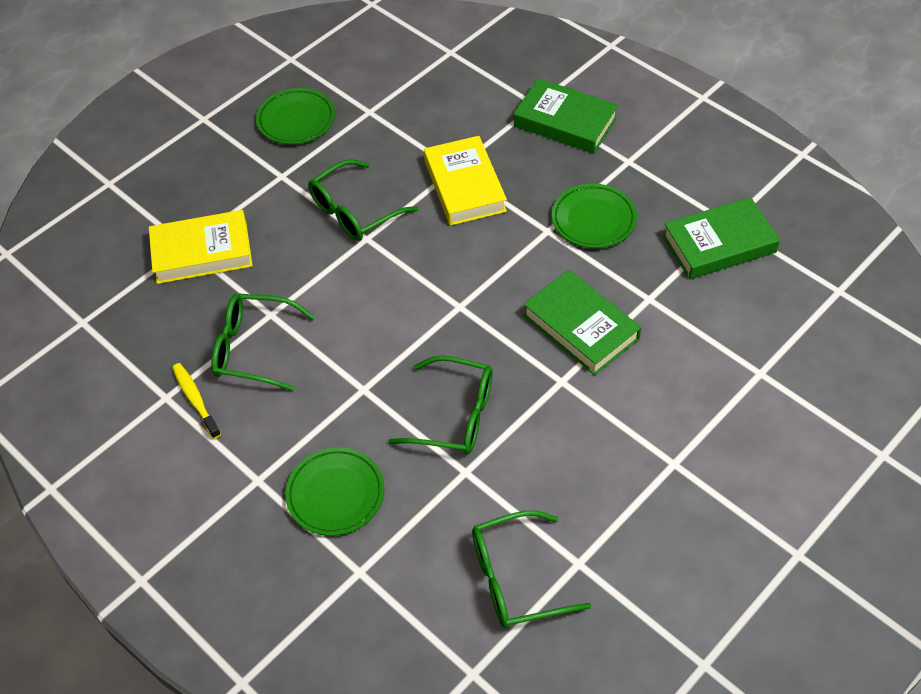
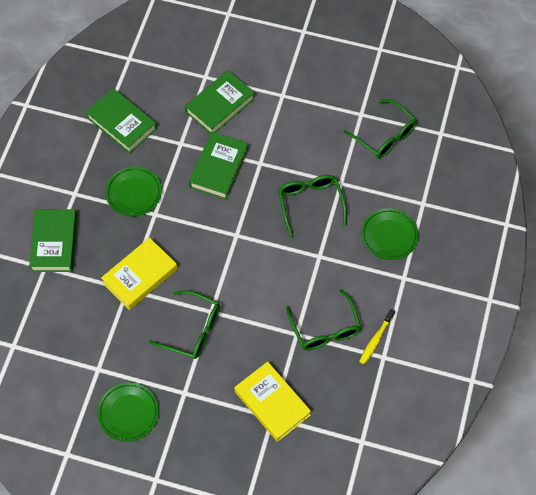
camera: 120 degrees left, 10 degrees up
none -> green book [185,70,255,134]

